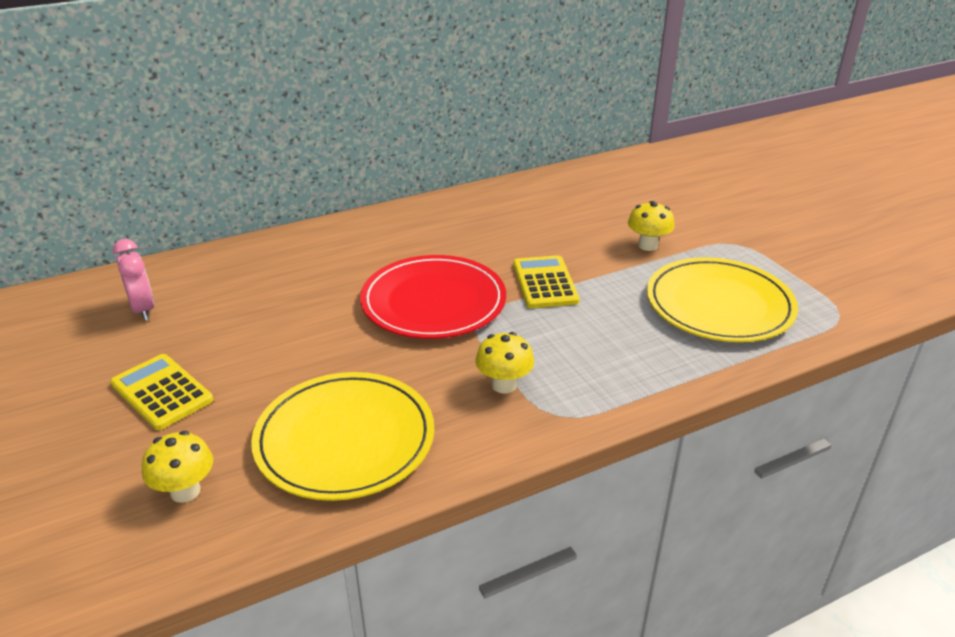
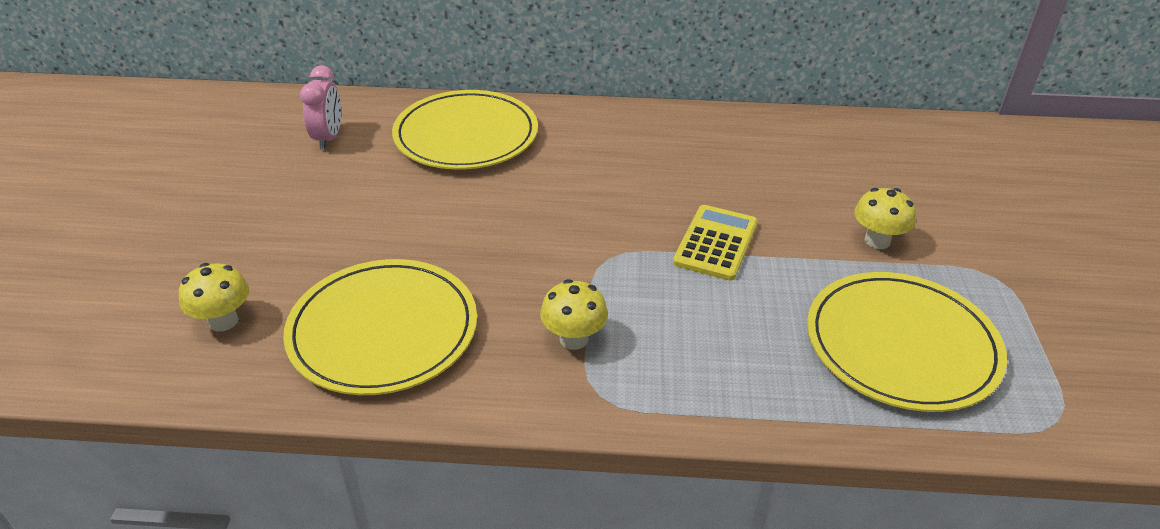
camera: 30 degrees right, 5 degrees up
yellow calculator [110,354,213,430] -> none
red plate [360,255,506,339] -> none
none -> yellow plate [392,90,538,170]

